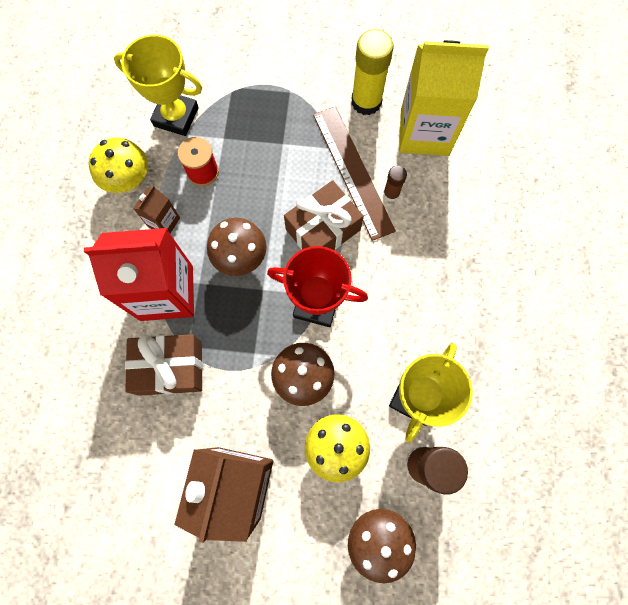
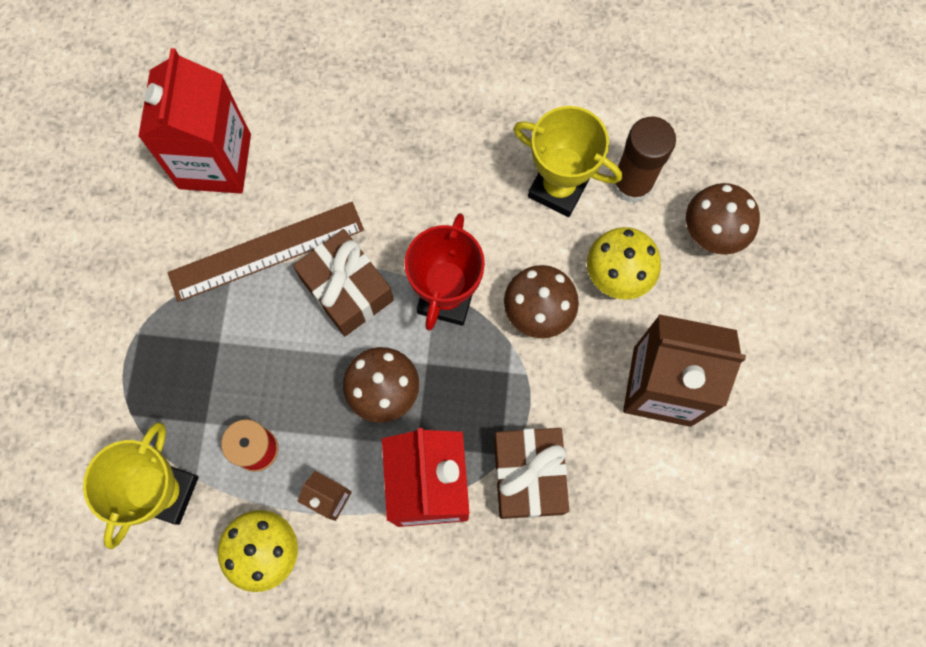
camera: 90 degrees left, 0 degrees up
yellow glue stick [351,29,394,115] -> none
brown glue stick [383,165,407,202] -> none
yellow carton [399,40,489,156] -> red carton [138,48,251,194]

